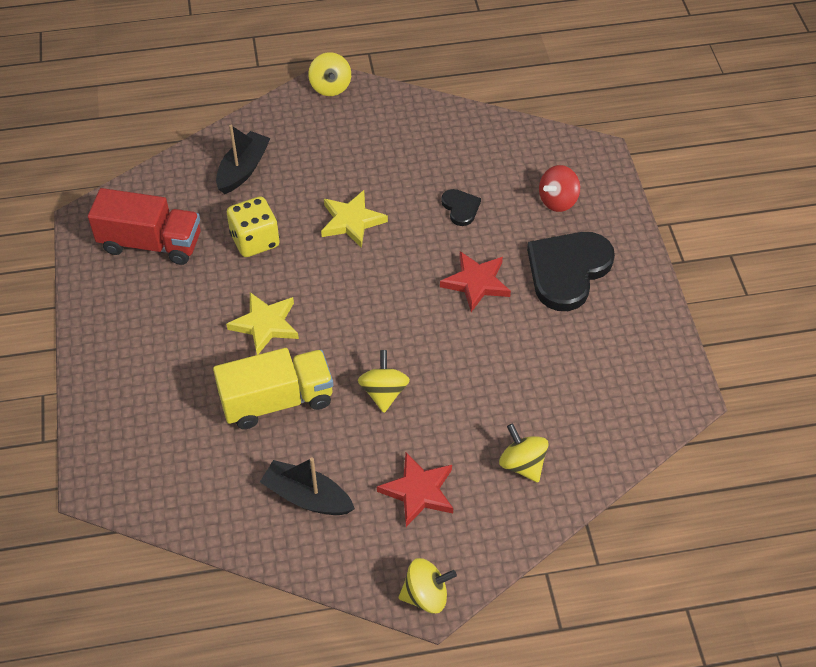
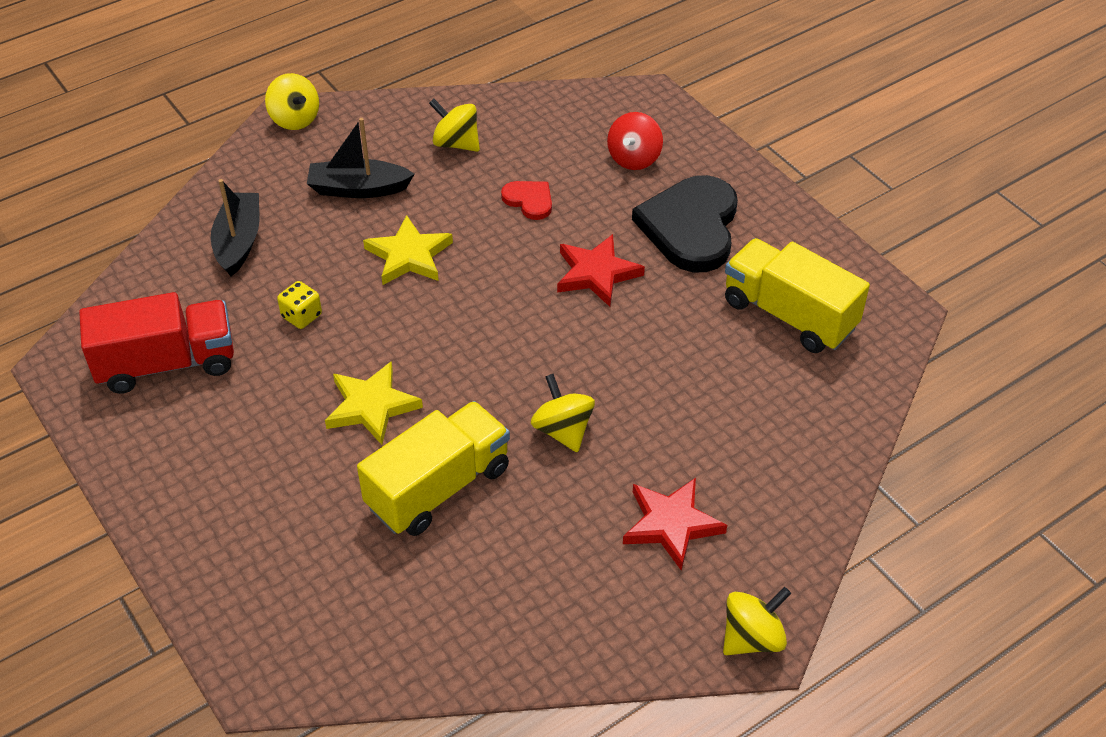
camera: 25 degrees left, 5 degrees down
yellow dice [227,196,280,257] -> yellow dice [277,281,322,329], size x0.58
black boat [260,458,355,515] -> black boat moved to [307,118,415,198]
black heart [441,189,481,226] -> red heart [501,181,552,220]
yellow spinning top [499,423,549,483] -> yellow spinning top moved to [429,99,480,152]
none -> yellow truck [725,238,870,353]

